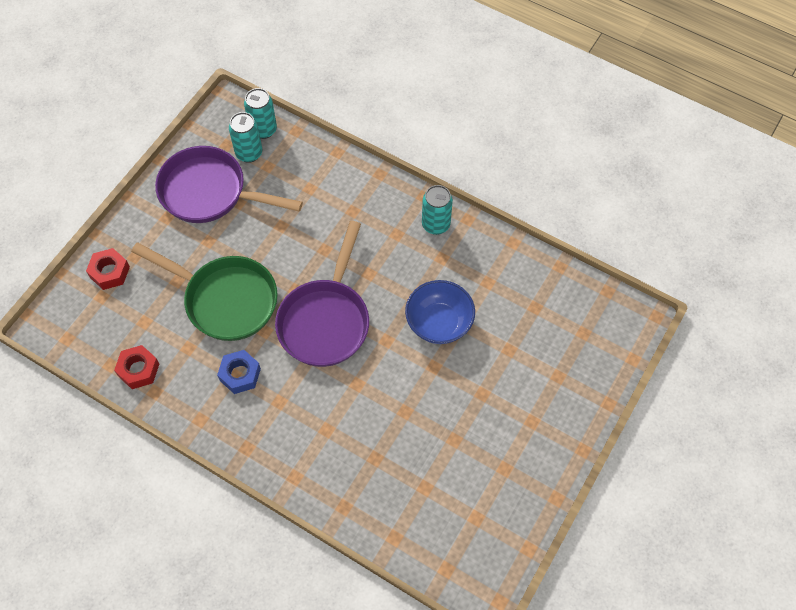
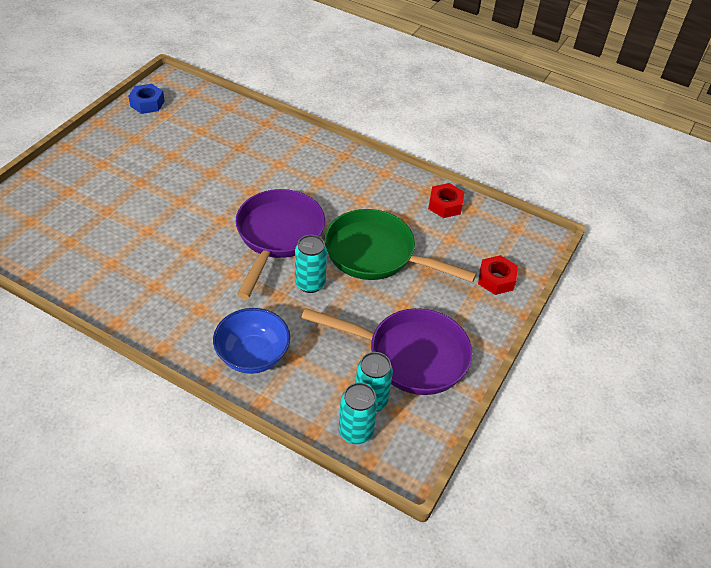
camera: 175 degrees right, 15 degrees down
blue nut [217,350,261,394] -> blue nut moved to [128,84,165,114]
blue bowl [405,280,475,344] -> blue bowl moved to [213,308,290,374]
turquoise can [422,185,453,235] -> turquoise can moved to [295,235,327,293]

